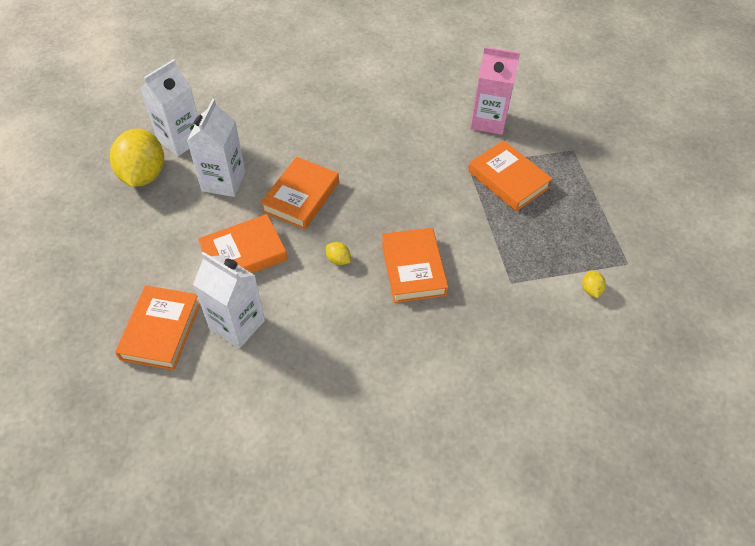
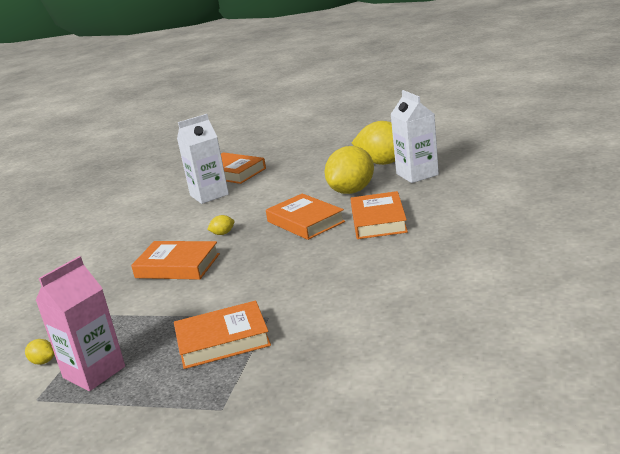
camera: 120 degrees right, 30 degrees down
white carton [187,99,245,197] -> yellow lemon [324,146,374,194]
orange book [198,214,288,273] -> orange book moved to [350,191,408,239]
pink carton [470,47,520,135] -> pink carton moved to [36,256,125,391]

